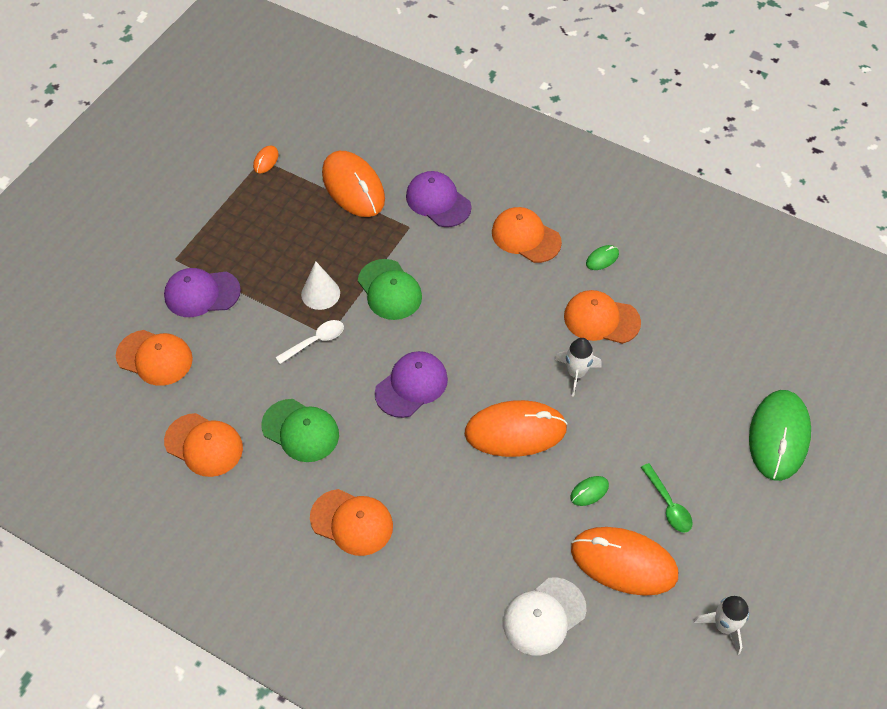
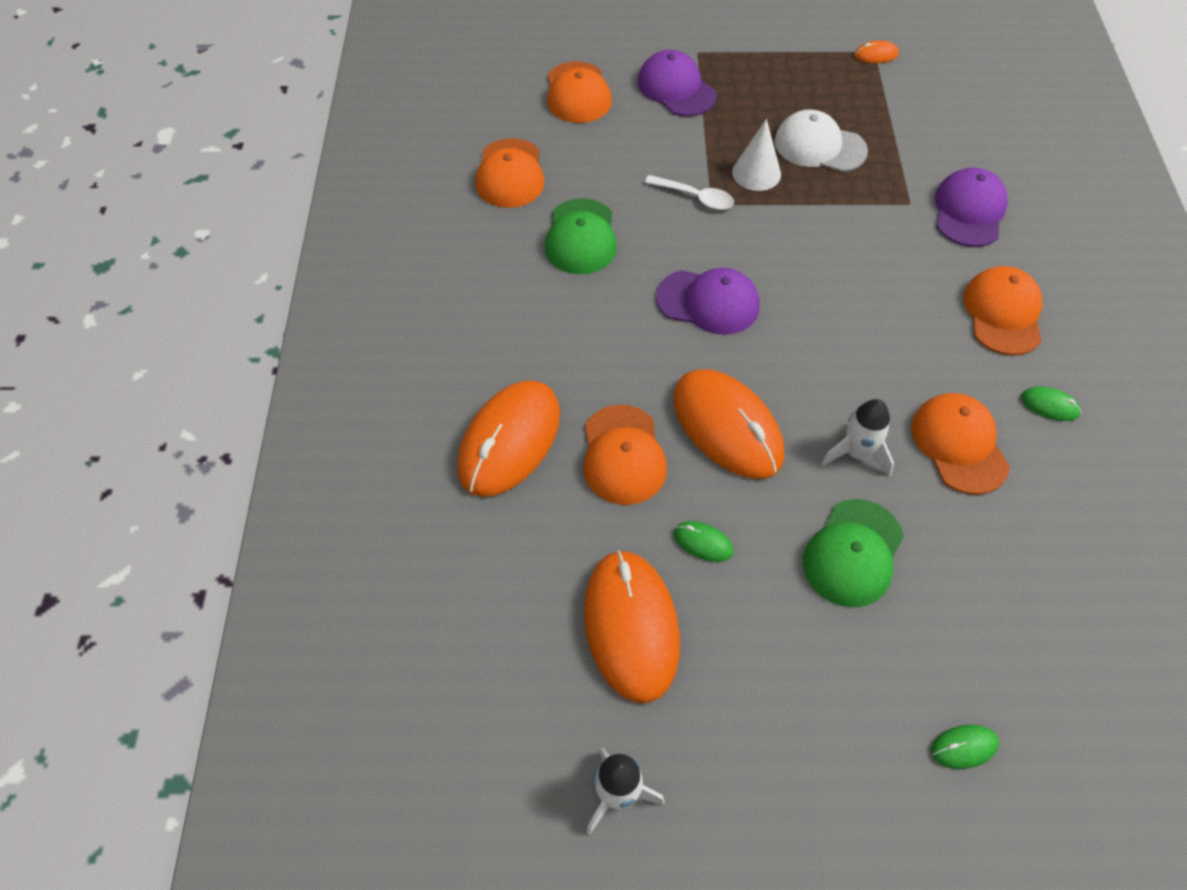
camera: 60 degrees right, 0 degrees up
orange cap [310,489,393,556] -> orange cap moved to [583,405,667,505]
orange mouse [322,151,385,217] -> orange mouse moved to [457,381,560,497]
green cap [358,259,422,320] -> green cap moved to [803,499,904,607]
white cap [503,577,586,655] -> white cap moved to [774,110,868,172]
green spoon [641,463,693,533] -> none
green mouse [749,390,811,481] -> green mouse [931,725,999,769], size x0.42

